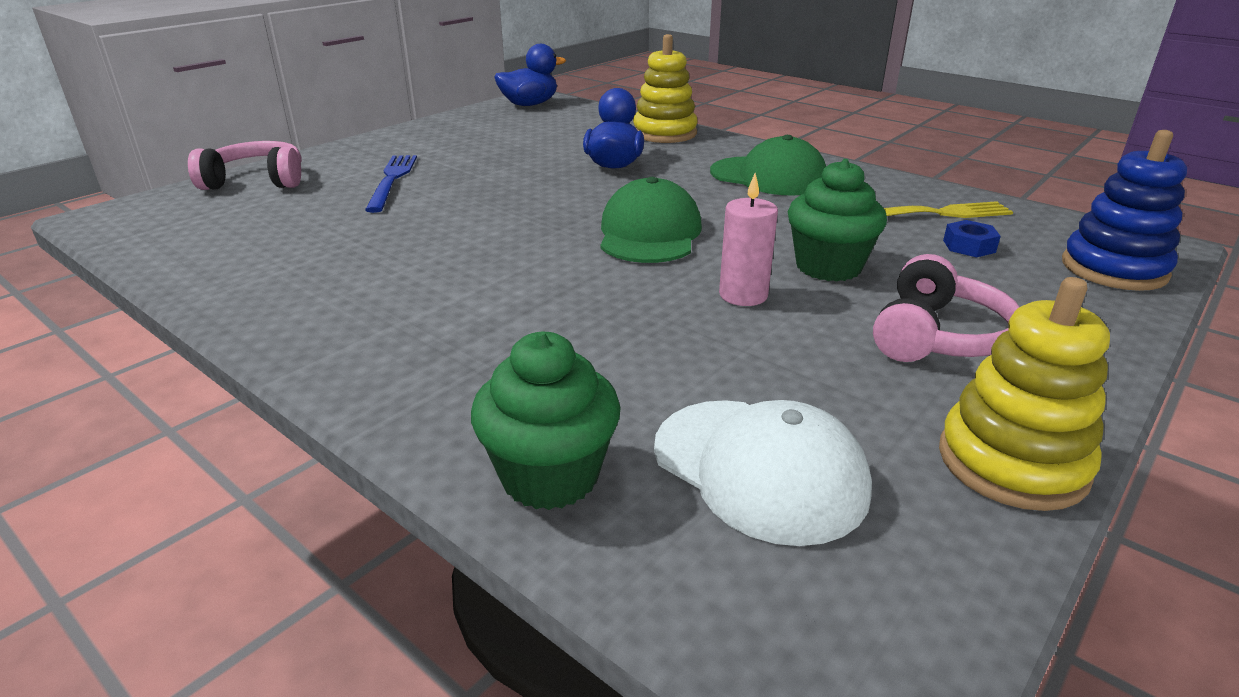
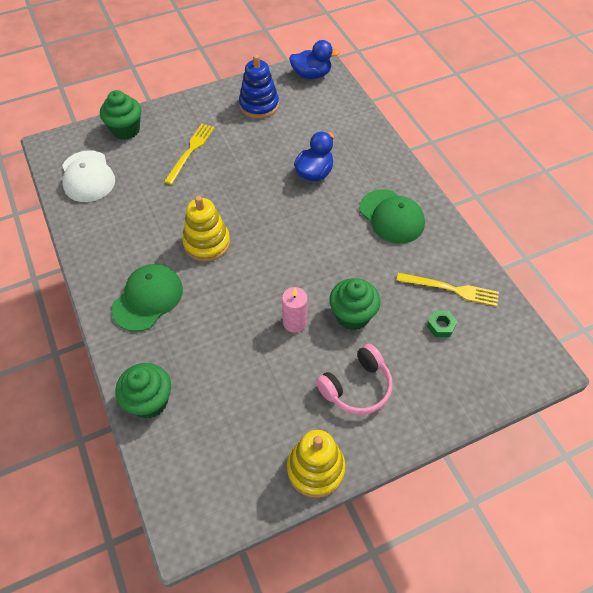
camera: 25 degrees right, 25 degrees up
pink headphones [188,141,302,190] -> green cupcake [100,90,141,140]
blue fork [365,155,417,213] -> yellow fork [164,124,214,185]
green cap [600,177,702,263] -> green cap moved to [111,264,183,332]
yellow stacking toy [633,34,698,143] -> yellow stacking toy moved to [182,196,230,262]
white cap [654,400,872,546] -> white cap moved to [62,150,115,202]
blue nut [943,220,1001,257] -> green nut [427,311,458,337]
blue stacking toy [1062,130,1187,291] -> blue stacking toy moved to [239,55,279,119]

